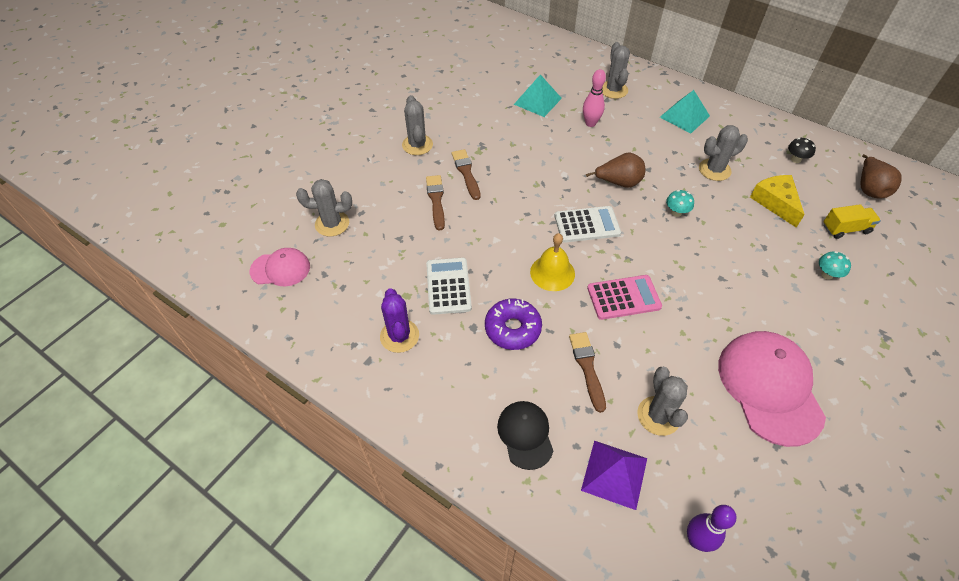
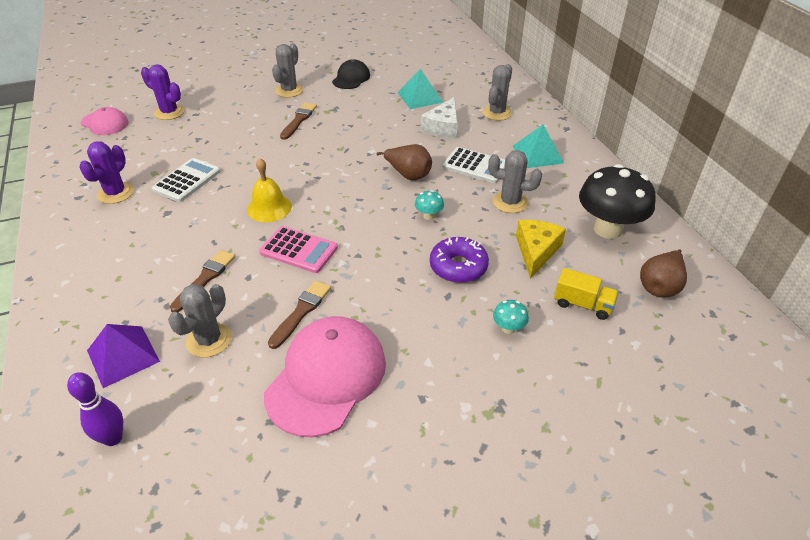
camera: 35 degrees right, 10 degrees down
grey cactus [296,179,352,237] -> purple cactus [141,64,185,120]
brown brush [426,175,445,230] -> brown brush moved to [268,280,331,349]
purple donut [485,299,542,350] -> purple donut moved to [430,237,489,283]
black cap [497,401,553,470] -> black cap moved to [332,59,370,89]
white calculator [554,206,621,243] -> white calculator moved to [443,147,505,183]
pink bowling pin [583,69,606,127] -> white cheese [421,97,458,138]
black mushroom [788,138,816,163] -> black mushroom [579,164,656,239], size x2.39

